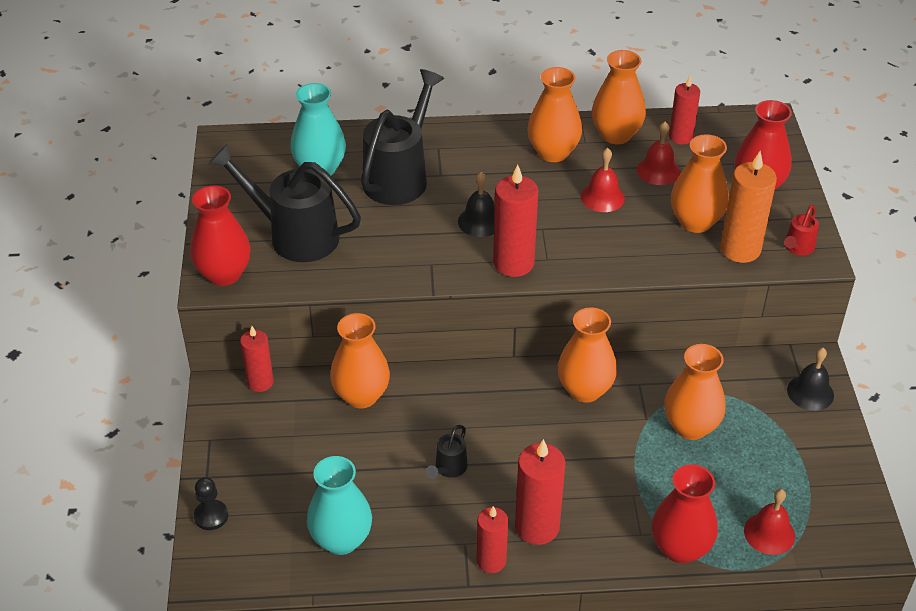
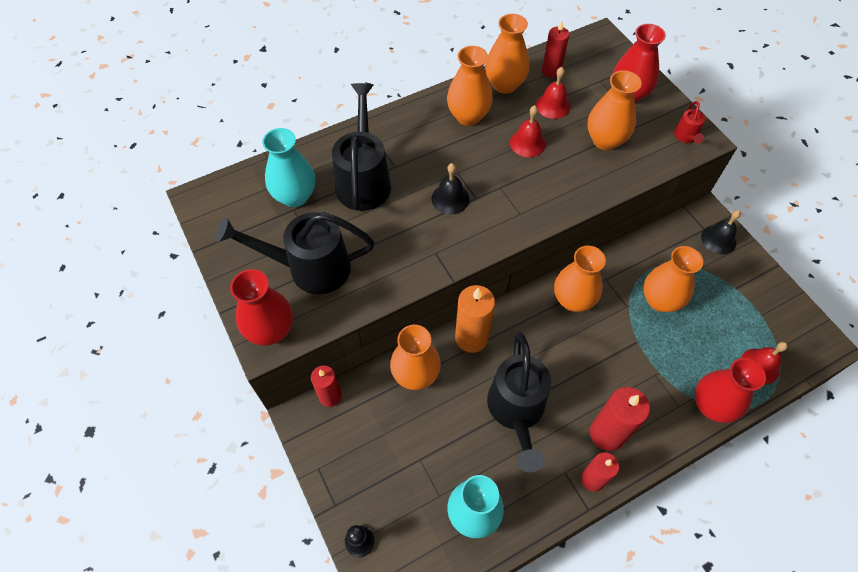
camera: 25 degrees left, 15 degrees up
black watering can [426,425,468,479] -> black watering can [487,332,551,473], size x2.23
red candle [493,165,538,277] -> none
orange candle [720,151,777,263] -> orange candle moved to [455,285,495,353]

